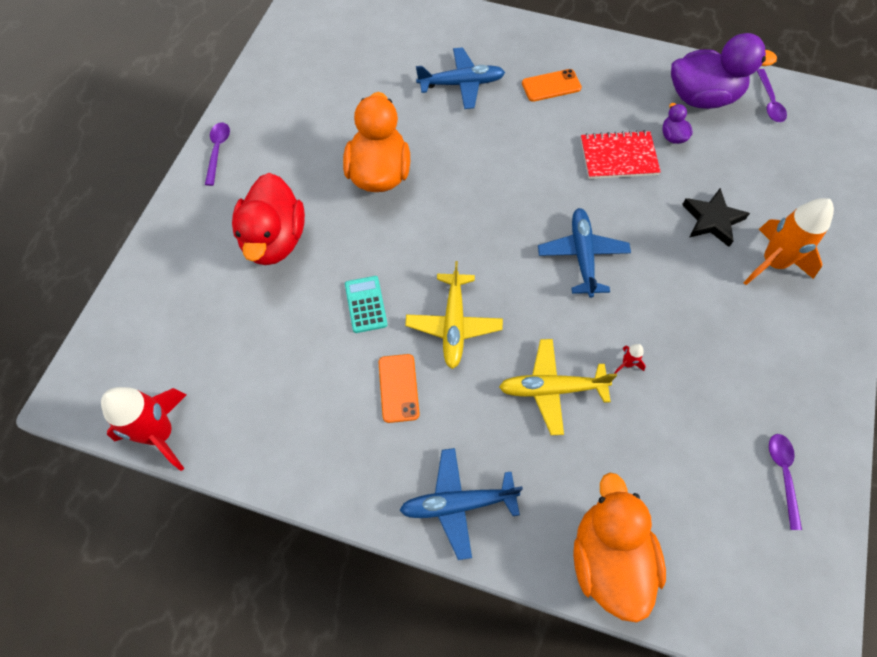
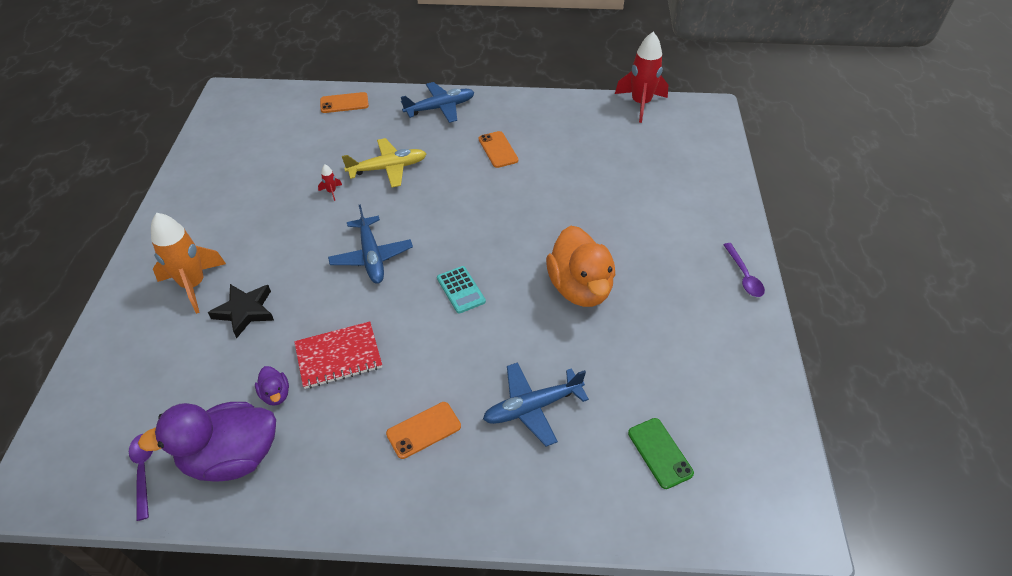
camera: 165 degrees right, 15 degrees down
red duck [232,173,305,265] -> none
turquoise calculator [345,276,388,333] -> turquoise calculator moved to [437,266,486,314]
yellow plane [405,261,503,369] -> none
orange duck [573,472,666,623] -> orange phone [320,92,369,113]
purple spoon [769,434,802,530] -> none
none -> green phone [628,418,694,489]

